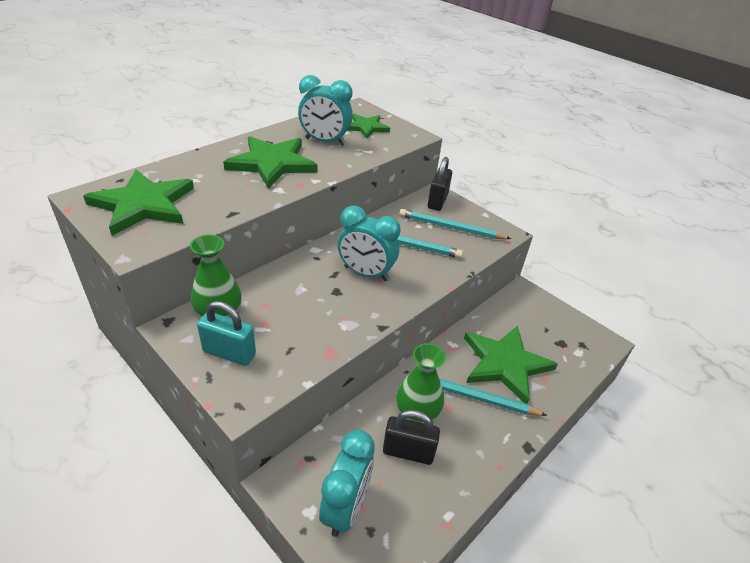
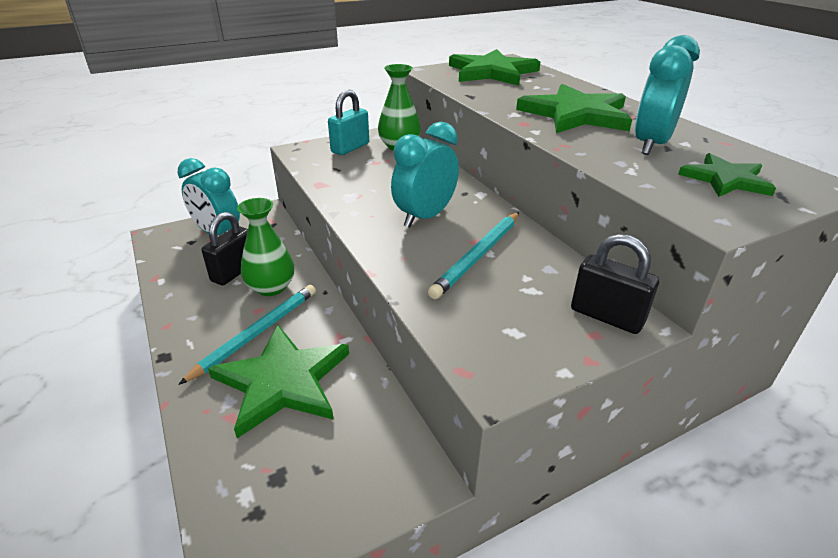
camera: 110 degrees right, 5 degrees down
turquoise pencil [399,209,512,239] -> none

